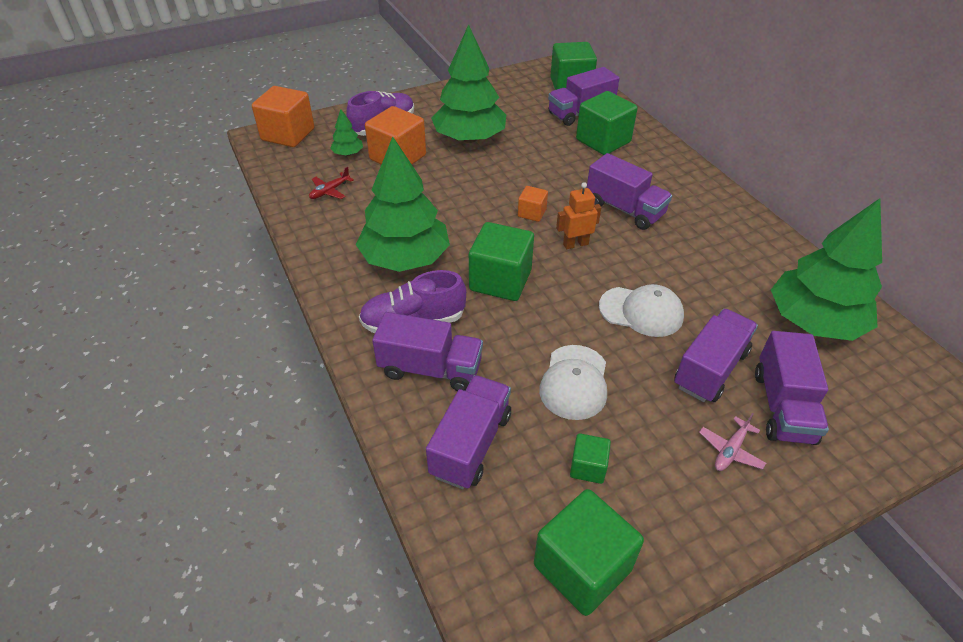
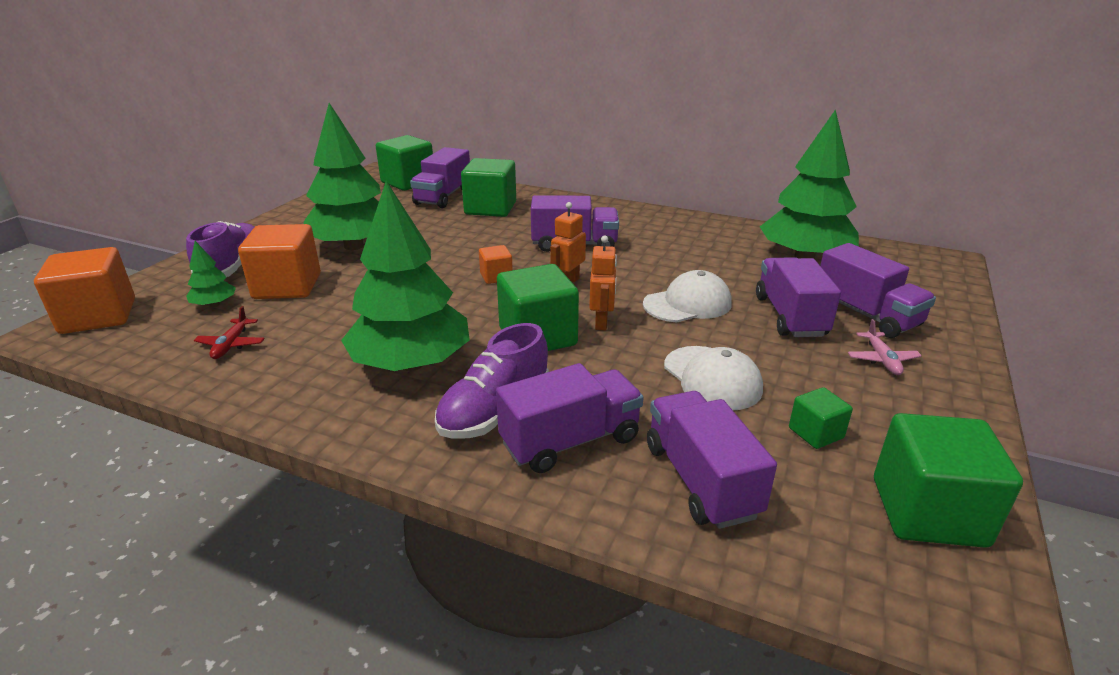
camera: 40 degrees left, 15 degrees down
none -> orange robot [589,235,617,331]

